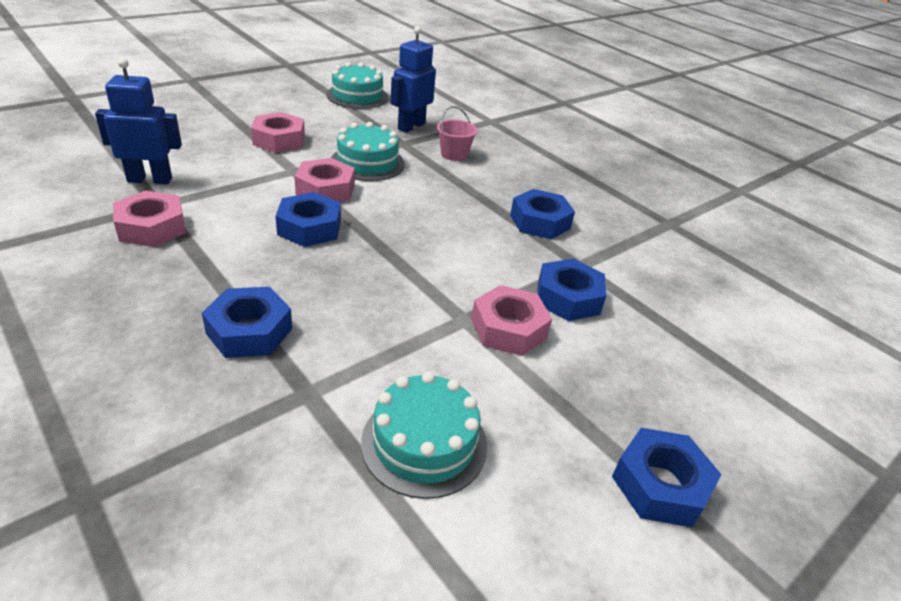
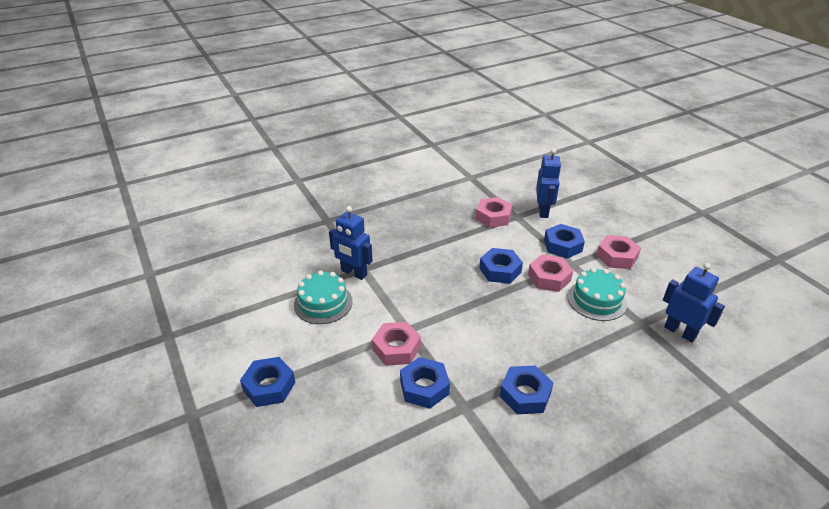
camera: 105 degrees right, 0 degrees up
blue nut [202,287,292,358] -> blue nut moved to [544,224,585,258]
turquoise cake [326,62,388,109] -> none
pink bucket [437,106,478,161] -> none
none -> blue robot [329,206,373,280]

